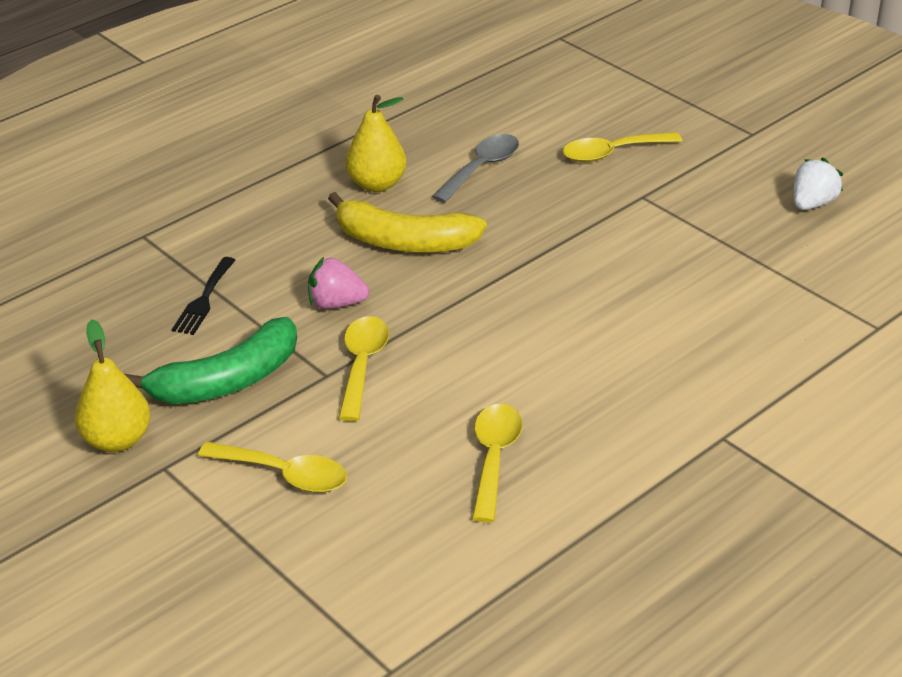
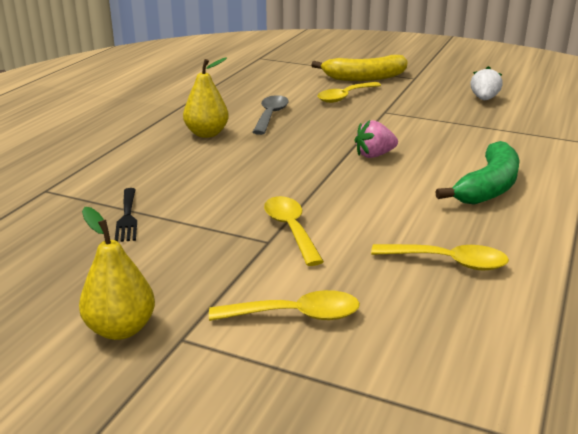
camera: 25 degrees left, 10 degrees down
green banana [125,317,297,404] -> green banana moved to [435,141,520,205]
pink strawberry [308,257,369,309] -> pink strawberry moved to [354,120,398,158]
yellow banana [328,192,487,253] -> yellow banana moved to [311,55,408,81]
yellow spoon [472,404,522,523] -> yellow spoon turned 120 degrees clockwise [371,244,509,270]

